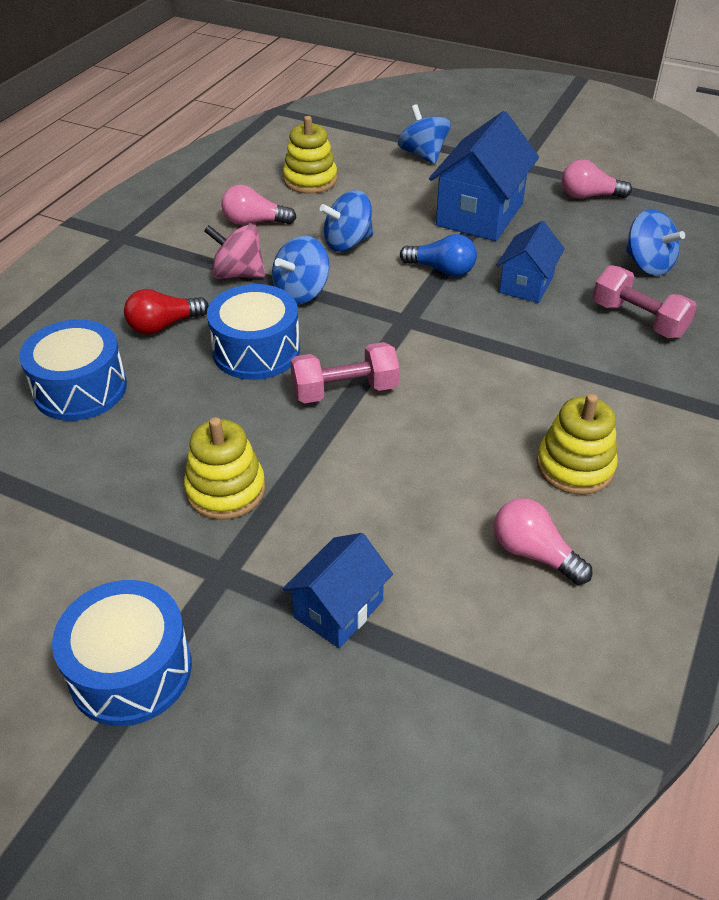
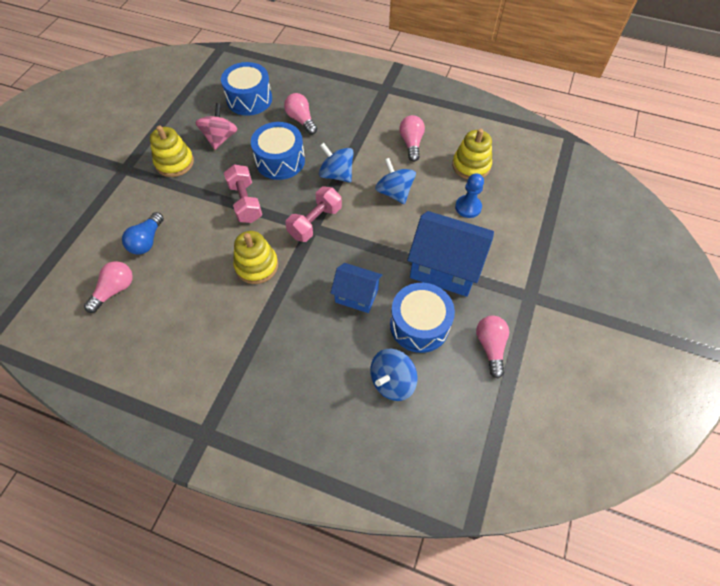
camera: 85 degrees right, 15 degrees up
blue drum [52,580,192,726] -> blue drum moved to [390,283,455,353]
red light bulb [124,289,209,335] -> pink light bulb [284,93,317,135]
pink spinning top [204,224,265,279] -> pink spinning top moved to [195,103,237,150]
blue house [282,533,393,648] -> none
blue spinning top [398,104,451,164] -> none
blue light bulb [400,234,477,277] -> blue light bulb moved to [122,212,164,255]
yellow stacking toy [537,394,618,495] -> yellow stacking toy moved to [233,231,278,284]
pink dumbbell [593,265,697,338] -> pink dumbbell moved to [285,187,342,242]
none -> blue pawn [455,173,484,218]

